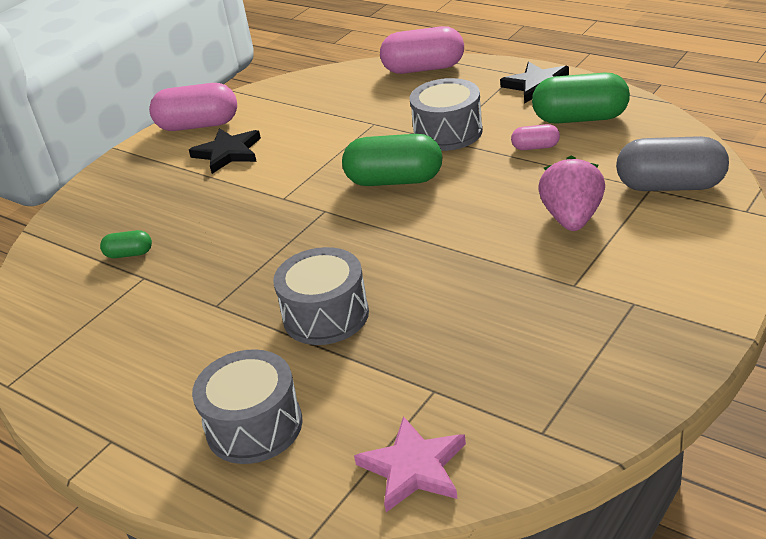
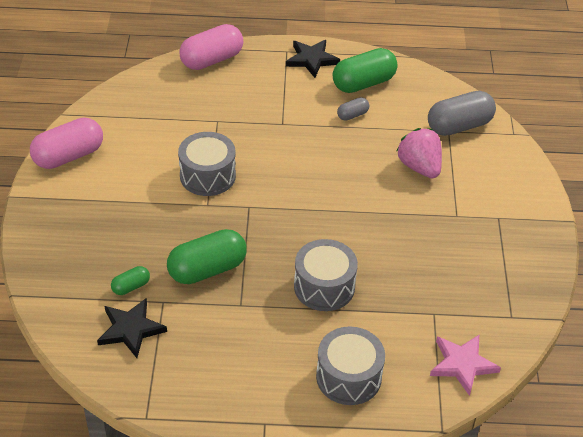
camera: 40 degrees left, 10 degrees up
black star [189,128,261,174] -> black star moved to [97,298,167,358]
green capsule [342,134,442,186] -> green capsule moved to [167,229,247,284]
grey drum [409,78,483,151] -> grey drum moved to [178,132,236,196]
pink capsule [511,124,560,150] -> grey capsule [337,97,369,121]

